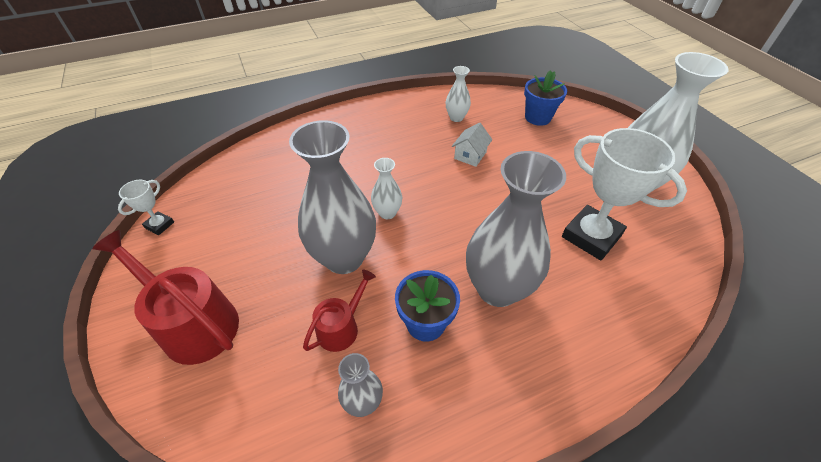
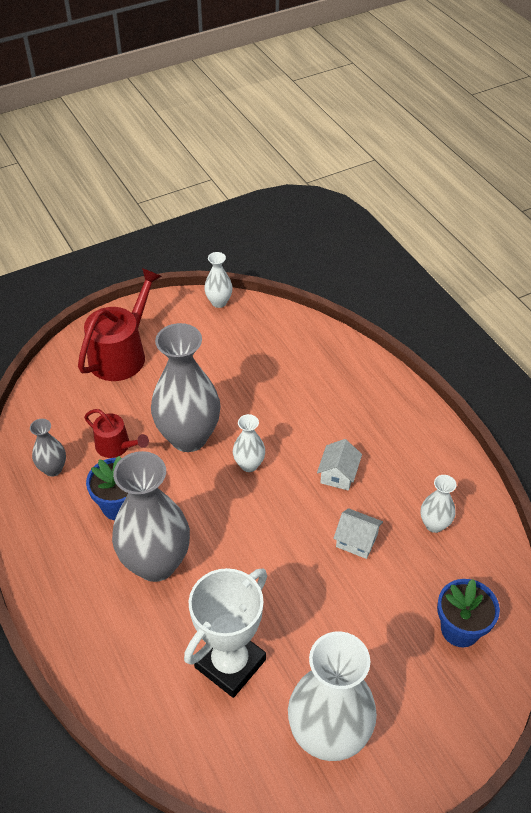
camera: 85 degrees right, 0 degrees up
white trophy [118,180,174,235] -> white vase [204,252,232,308]
none -> white house [317,439,362,491]

